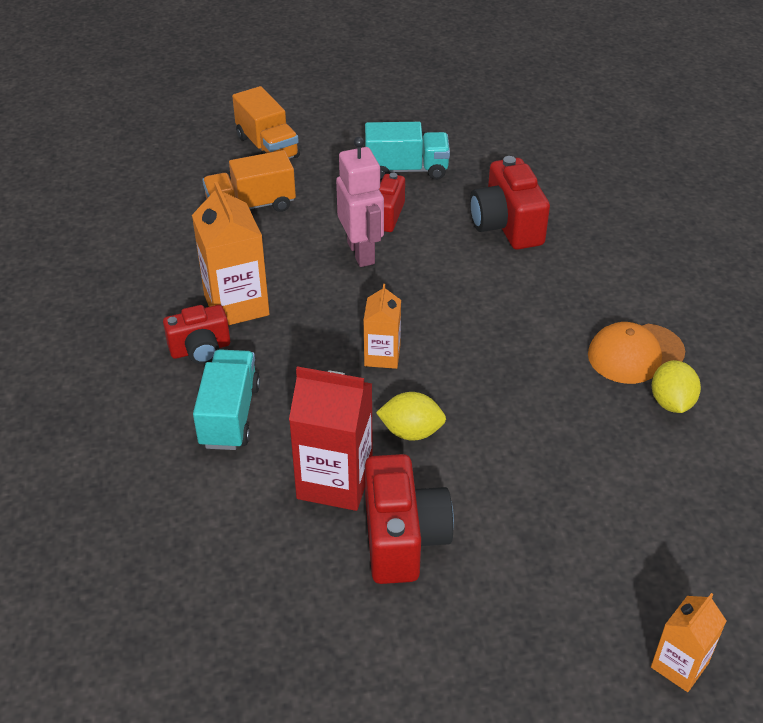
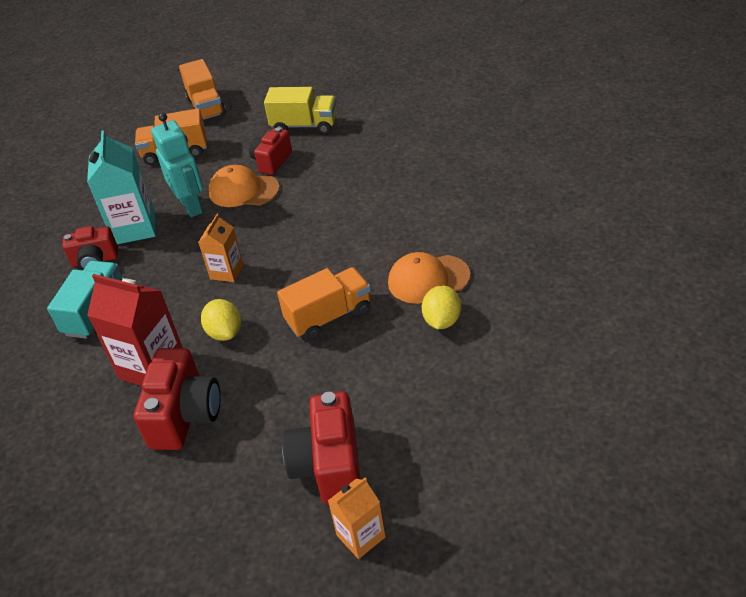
camera: 15 degrees right, 0 degrees up
orange carton [192,182,270,325] -> turquoise carton [87,130,156,244]
pink robot [336,137,384,267] -> orange cap [209,165,280,207]
turquoise truck [365,122,450,181] -> yellow truck [264,87,337,134]
yellow lemon [376,392,446,441] -> yellow lemon turned 45 degrees clockwise [201,299,241,341]
red camera [470,156,550,250] -> red camera moved to [282,391,361,505]
none -> turquoise robot [151,113,203,217]
none -> orange truck [277,267,371,340]

